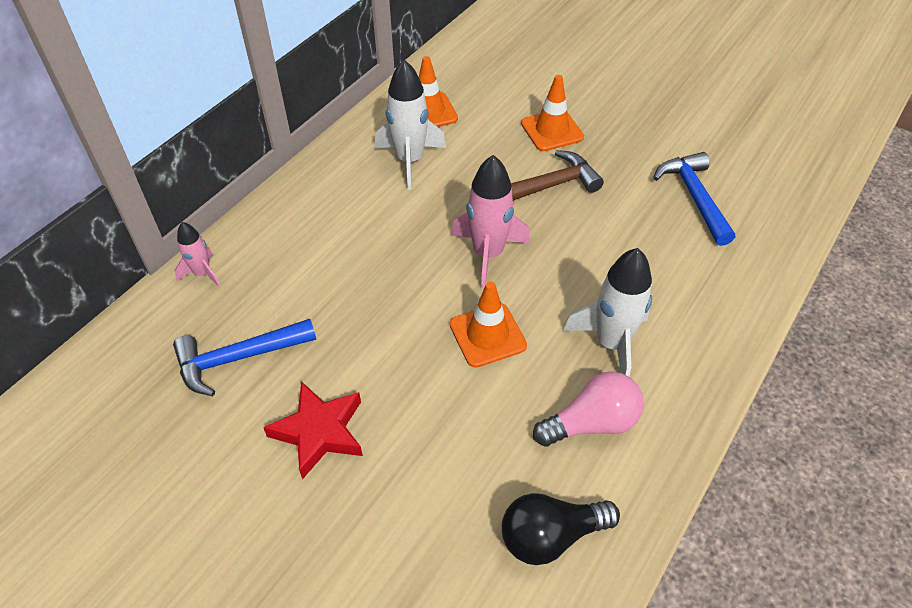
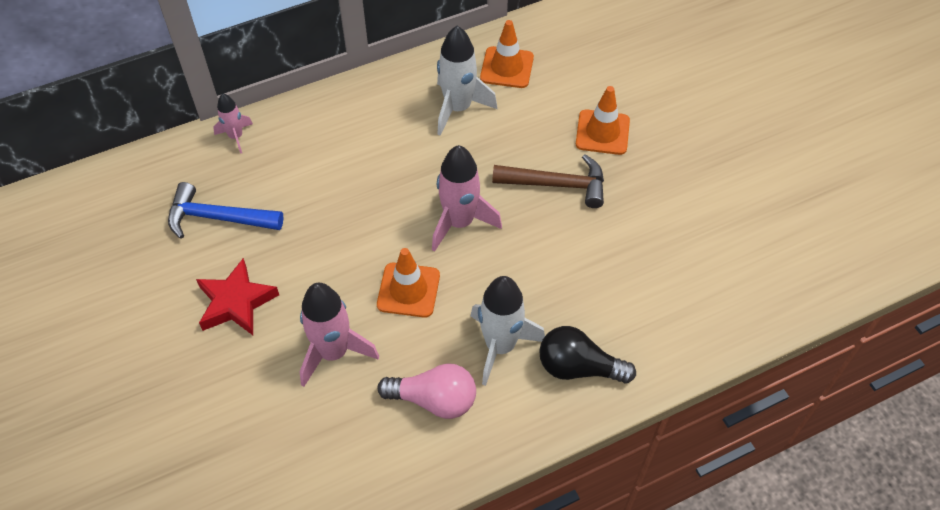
camera: 30 degrees right, 5 degrees up
black light bulb [502,493,620,565] -> black light bulb moved to [539,326,636,384]
blue hammer [653,152,735,246] -> none
none -> pink rocket [300,283,379,387]

